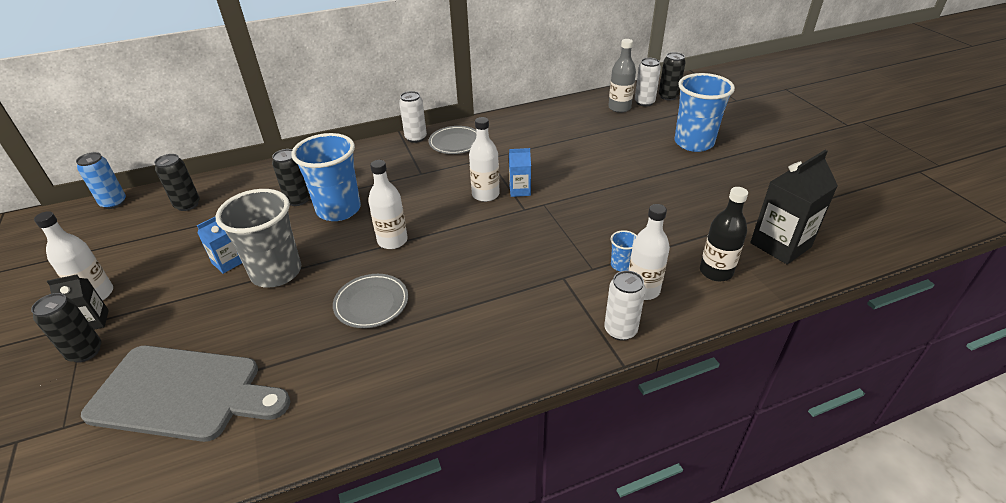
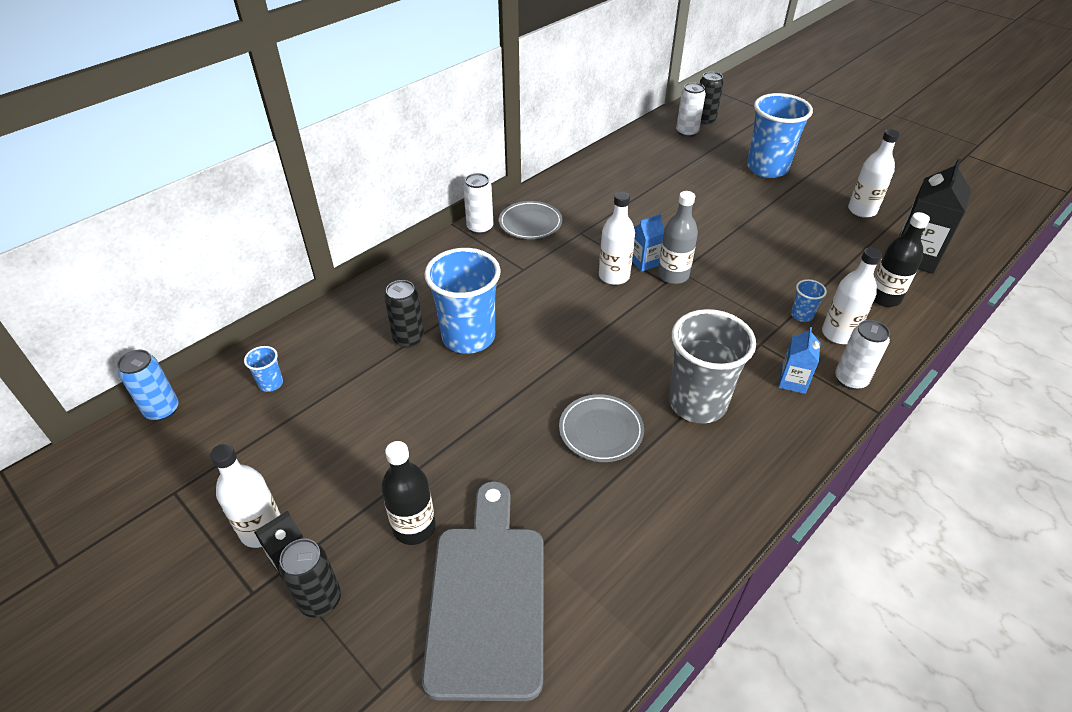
camera: 25 degrees left, 5 degrees up
grey cutting board [81,345,291,442] -> grey cutting board turned 75 degrees counterclockwise [422,481,544,701]
black can [154,154,200,211] -> blue cup [244,346,283,392]
blue carton [197,217,242,274] -> blue carton moved to [778,327,820,394]
grey cup [215,189,301,288] -> grey cup moved to [669,309,756,424]
white bottle [368,160,408,249] -> white bottle moved to [848,129,900,218]
grey bottle [608,39,636,113] -> grey bottle moved to [658,191,698,284]
none -> black bottle [381,441,436,545]

